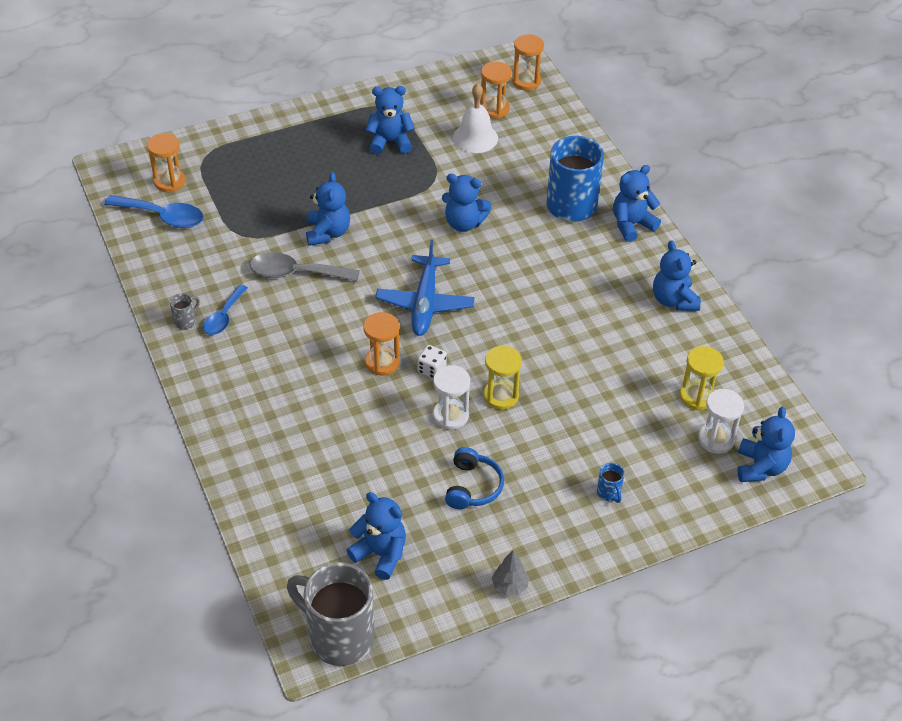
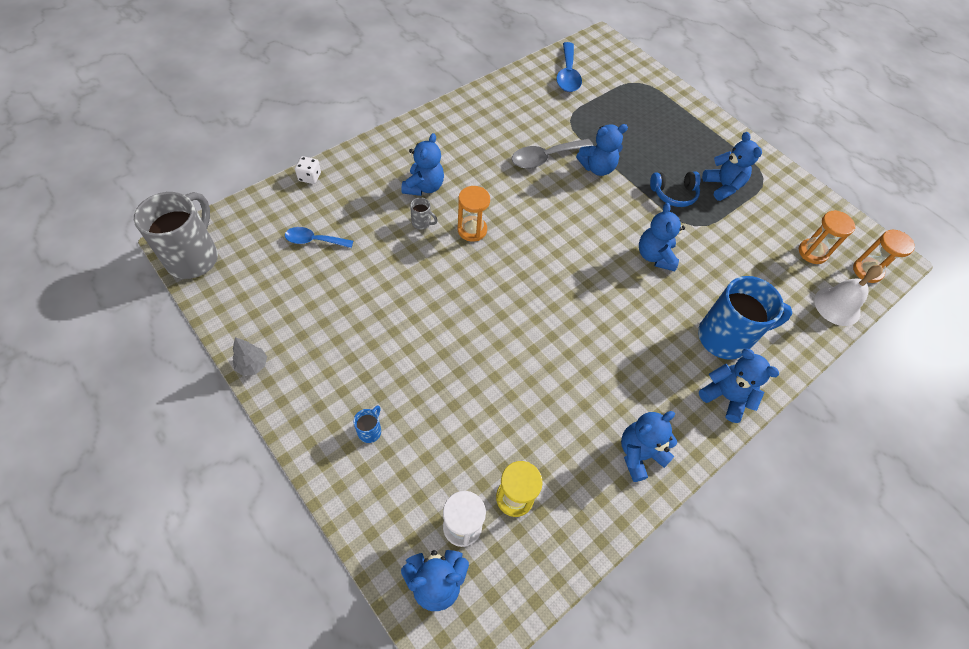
camera: 70 degrees right, 10 degrees up
orange hourglass [147,133,185,192] -> none
grey mug [170,293,200,329] -> grey mug moved to [410,197,438,230]
blue spoon [203,284,248,335] -> blue spoon moved to [285,227,353,248]
grey spoon [250,252,360,282] -> grey spoon turned 105 degrees counterclockwise [512,139,593,169]
blue teddy bear [346,492,406,580] -> blue teddy bear moved to [402,133,444,196]
blue plane [376,240,475,336] -> none
white dice [417,345,447,378] -> white dice moved to [295,156,321,184]
white hourglass [433,365,470,430] -> none
blue headphones [445,447,504,509] -> blue headphones moved to [650,171,700,207]
white bell [453,84,498,153] -> white bell moved to [814,265,883,326]
yellow hourglass [483,345,522,410] -> none
blue mug [597,463,625,503] -> blue mug turned 150 degrees clockwise [353,406,381,443]

